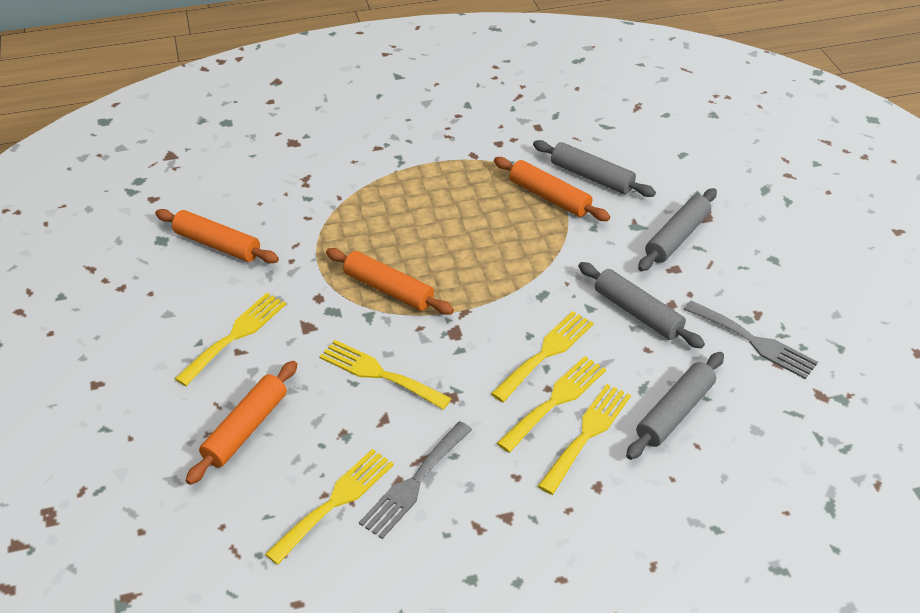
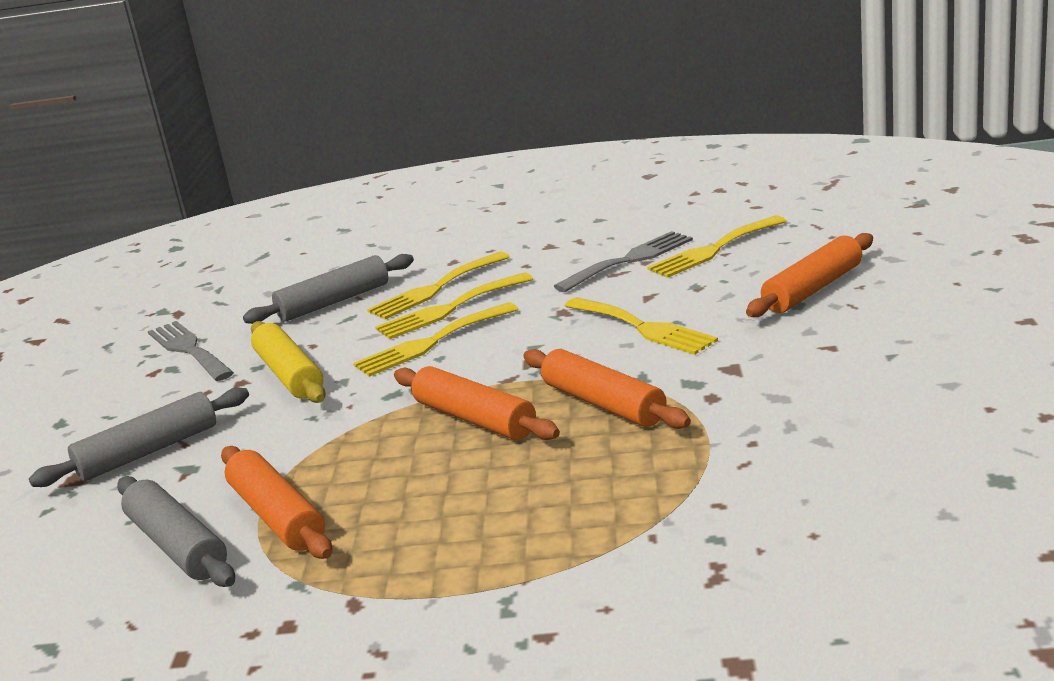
camera: 160 degrees left, 20 degrees down
orange rolling pin [155,209,279,263] -> orange rolling pin moved to [394,366,560,440]
yellow fork [175,293,286,386] -> none
grey rolling pin [578,262,705,349] -> yellow rolling pin [251,321,326,403]

